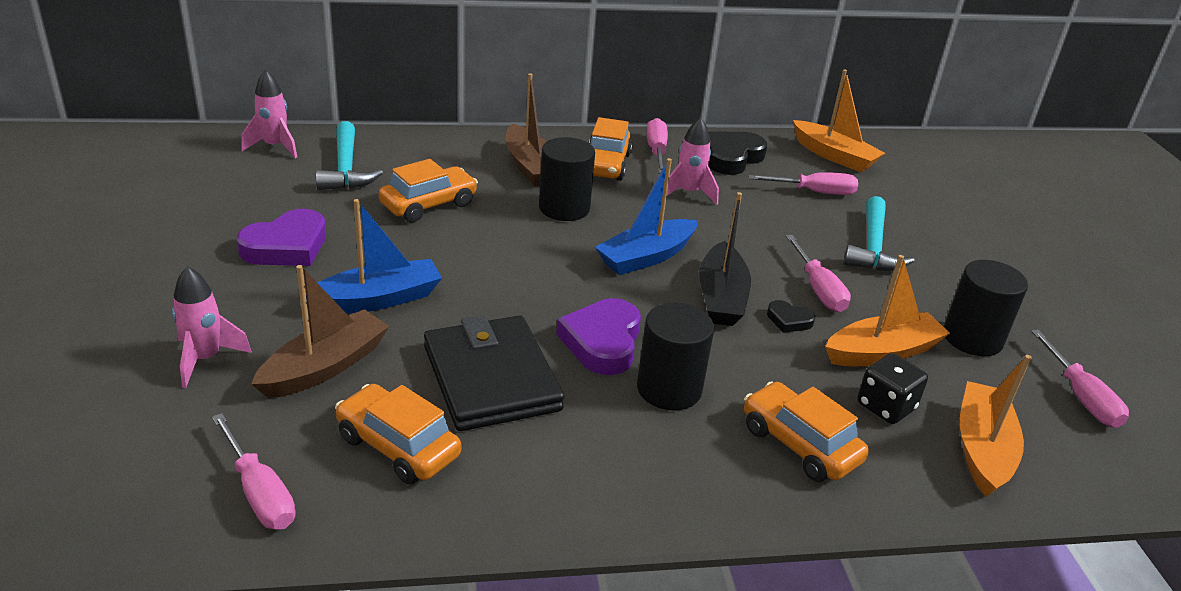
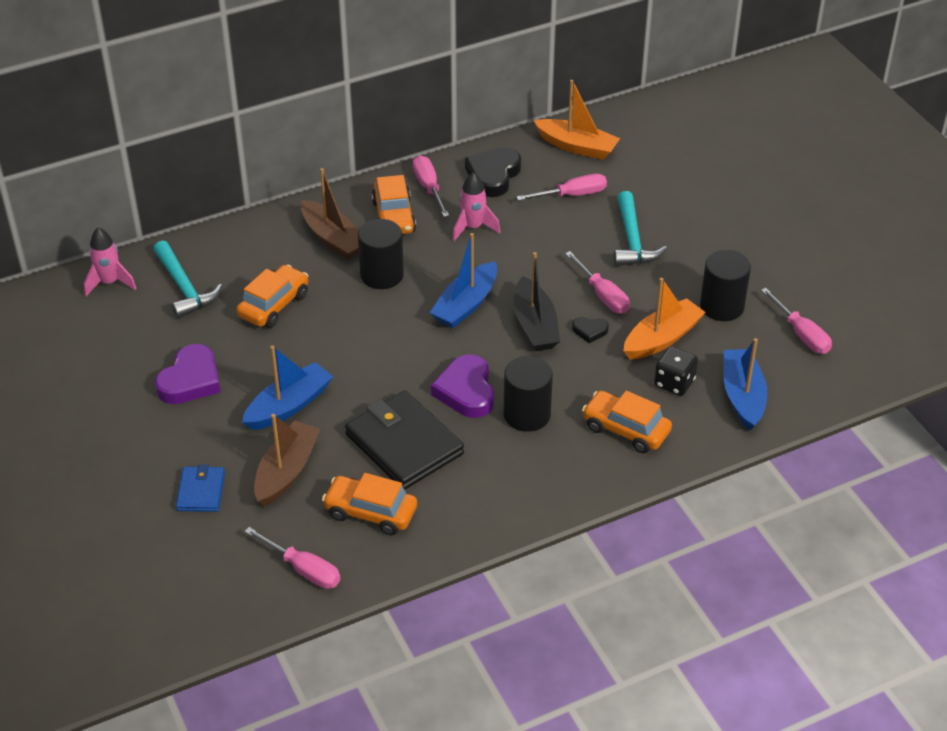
camera: 15 degrees left, 10 degrees up
pink rocket [172,266,252,388] -> blue wallet [176,464,225,512]
orange boat [960,355,1032,497] -> blue boat [724,338,768,431]

